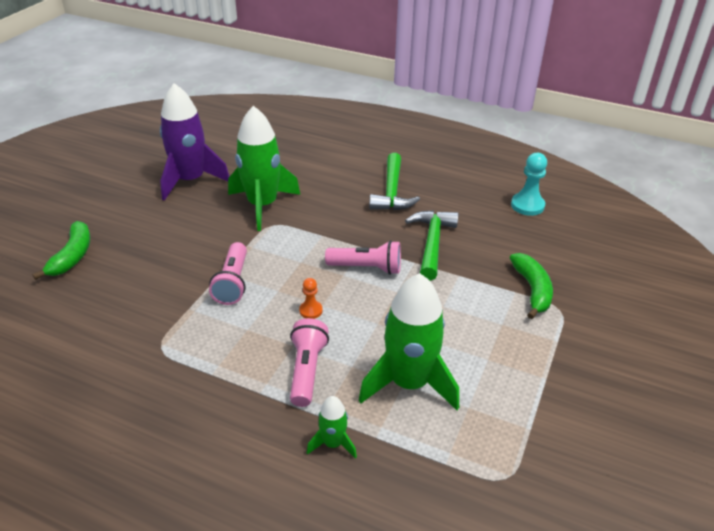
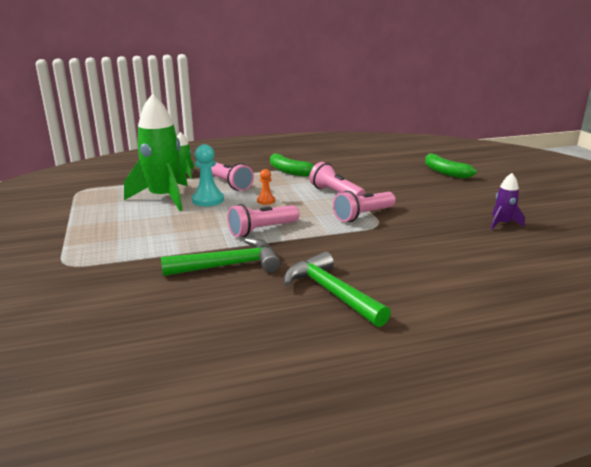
camera: 140 degrees right, 15 degrees down
purple rocket [160,83,229,201] -> purple rocket [491,173,525,230], size x0.47
green rocket [228,106,300,231] -> none
green hammer [405,210,459,281] -> green hammer turned 75 degrees counterclockwise [161,238,281,276]
green banana [510,253,553,319] -> green banana moved to [270,153,315,177]
turquoise pawn [511,153,547,216] -> turquoise pawn moved to [192,144,224,206]
none -> pink flashlight [333,191,396,222]

